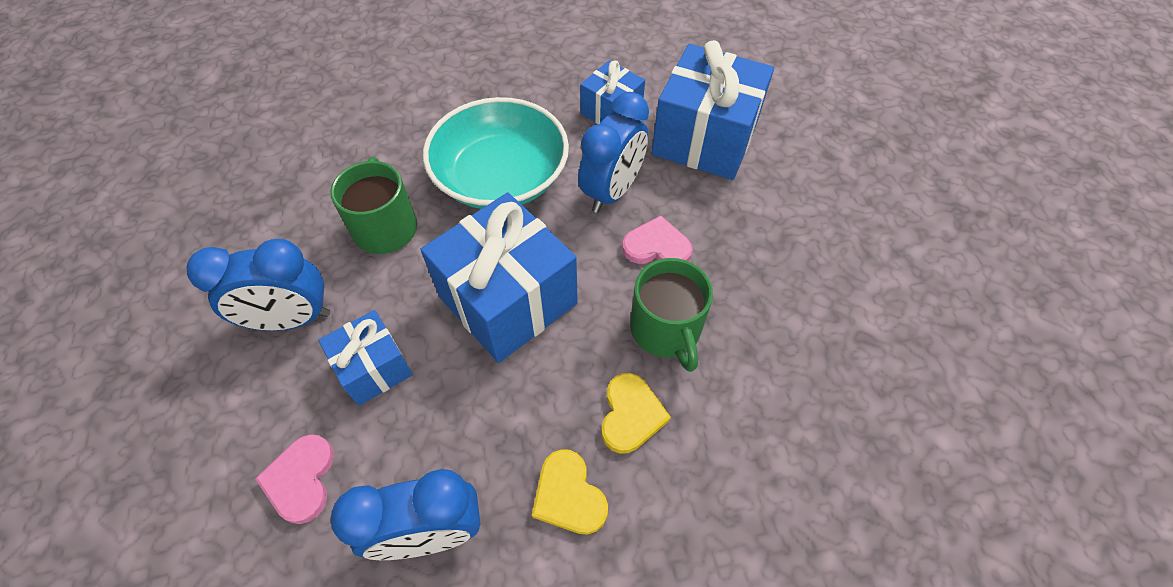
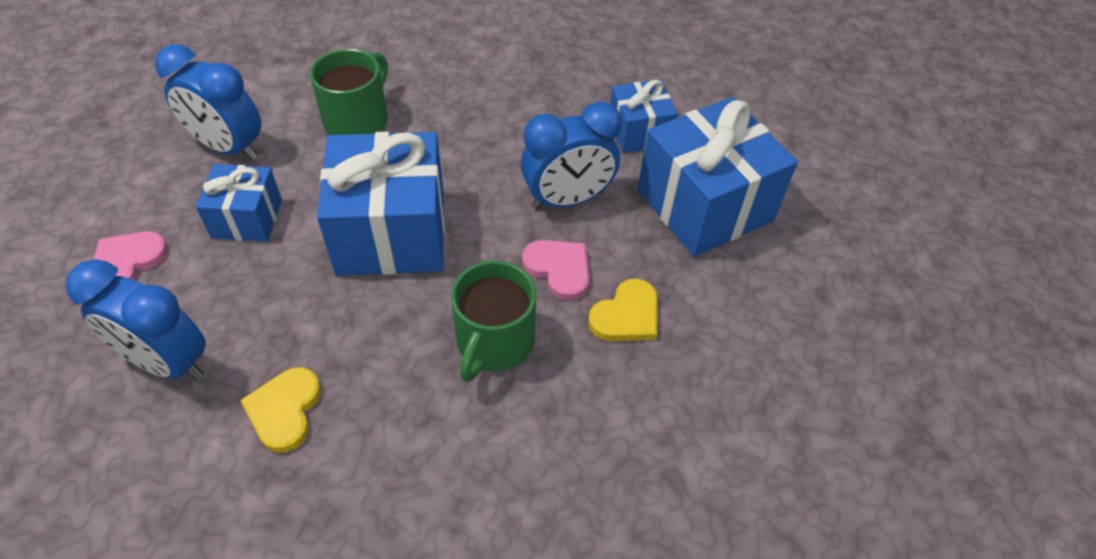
camera: 35 degrees right, 5 degrees down
turquoise bowl [423,97,569,209] -> none
yellow heart [601,373,671,454] -> yellow heart moved to [588,279,658,341]

